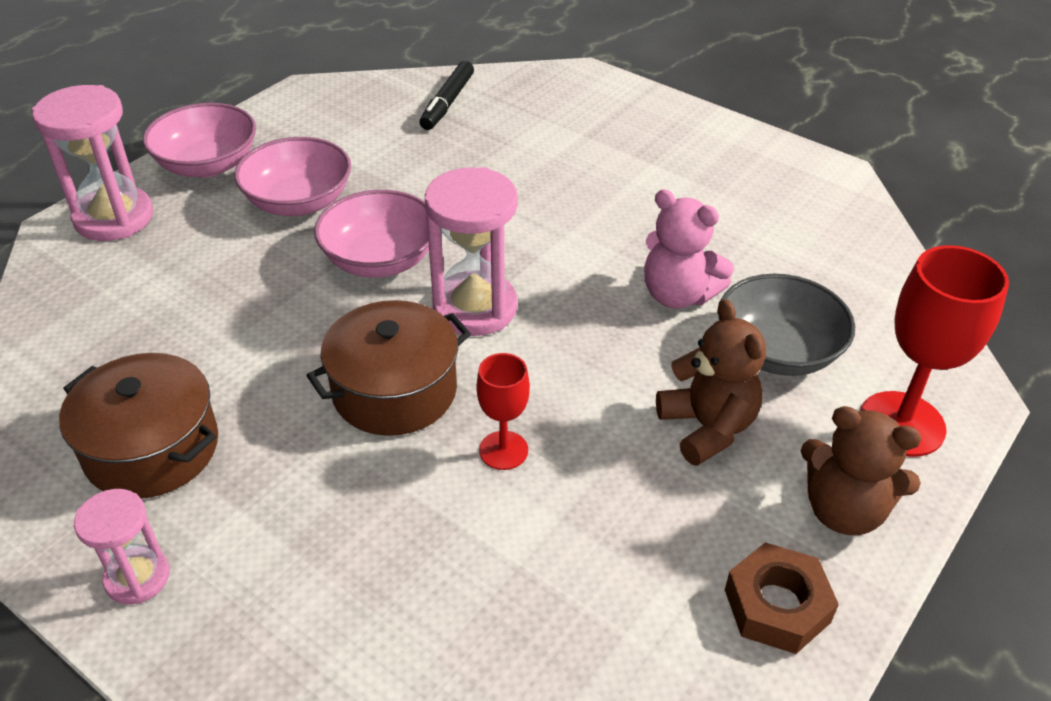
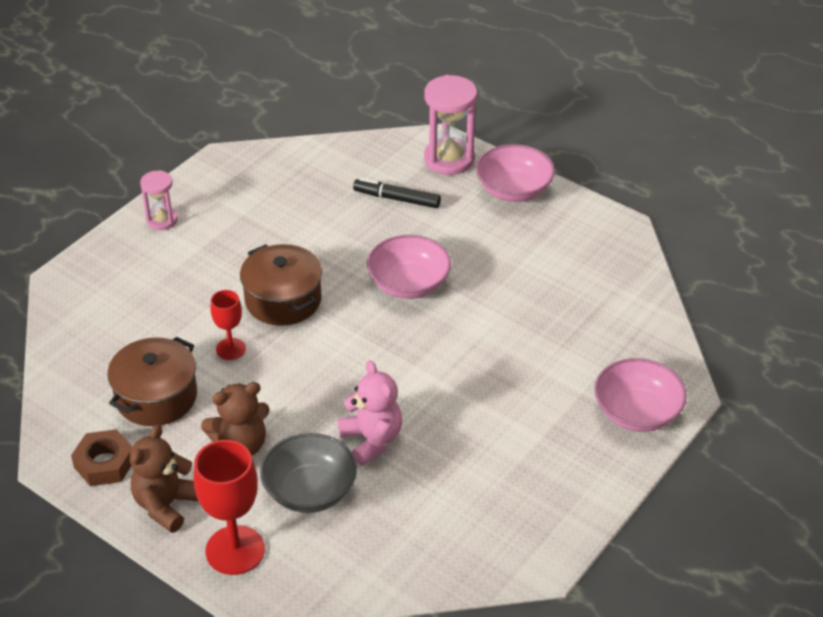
camera: 90 degrees right, 0 degrees up
brown pot [59,353,218,498] -> brown pot moved to [108,336,197,426]
pink bowl [234,137,351,216] -> pink bowl moved to [594,358,687,432]
black marker [420,61,474,130] -> black marker moved to [353,178,441,208]
pink hourglass [425,167,518,336] -> none
pink teddy bear [644,189,734,309] -> pink teddy bear turned 120 degrees clockwise [338,360,402,466]

